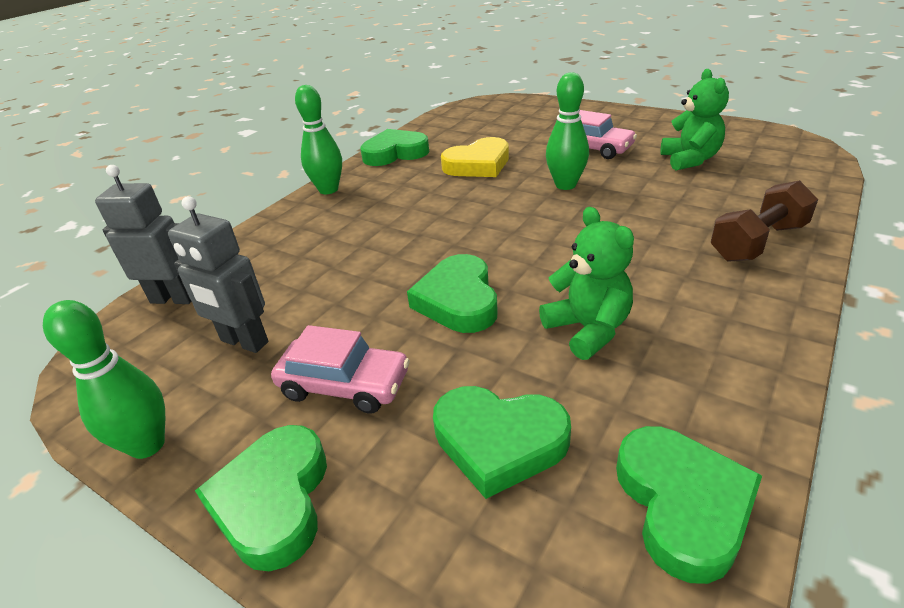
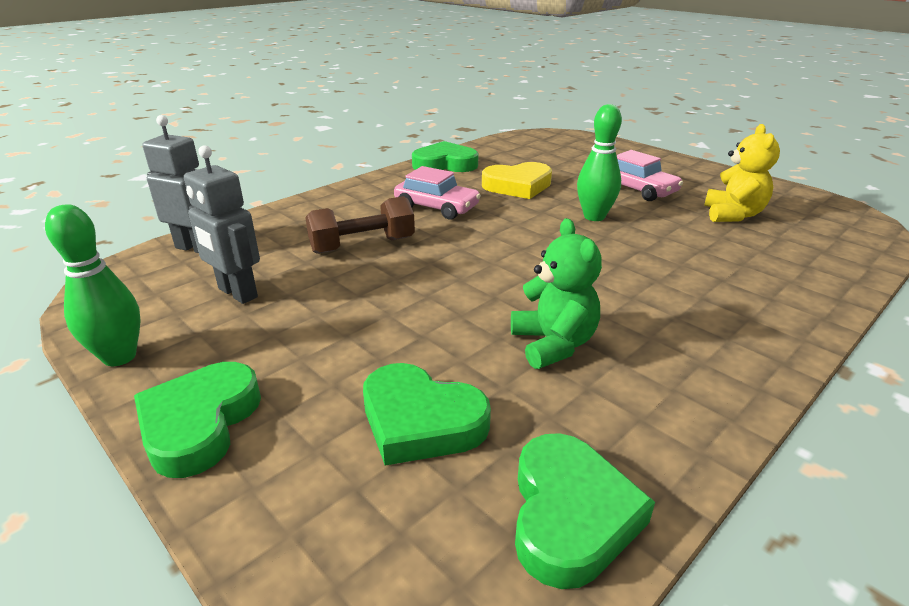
camera: 10 degrees right, 5 degrees down
pink car [271,325,410,414] -> pink car moved to [394,166,481,220]
green bowling pin [295,85,342,194] -> none
green heart [407,254,498,333] -> none
green teddy bear [660,69,729,170] -> yellow teddy bear [704,124,780,222]
brown dumbbell [711,180,818,262] -> brown dumbbell moved to [305,196,415,254]

